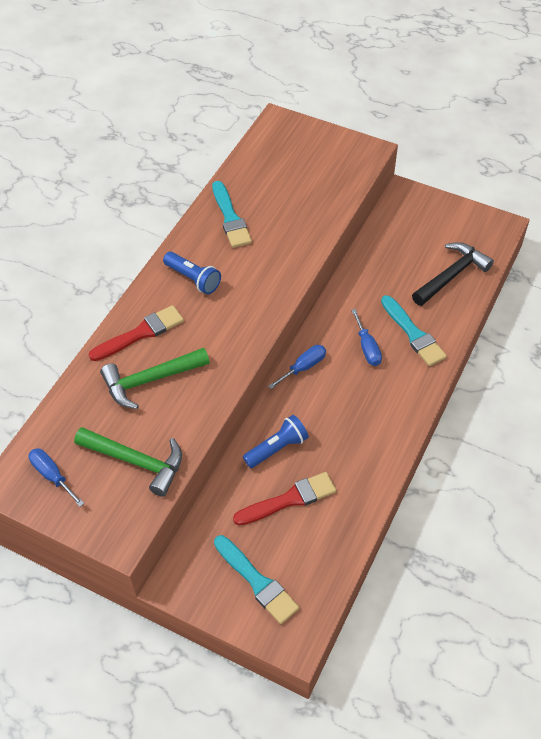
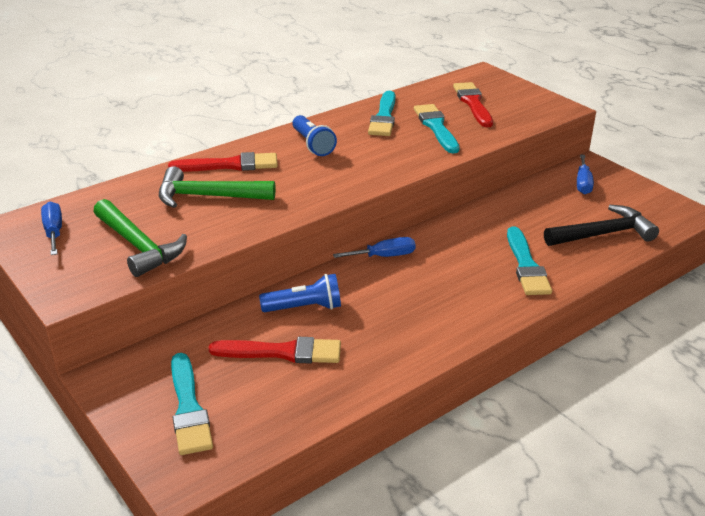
camera: 25 degrees right, 20 degrees down
blue screwdriver [351,309,382,366] -> blue screwdriver moved to [577,154,594,195]
none -> turquoise brush [414,104,460,153]
none -> red brush [453,82,493,127]

